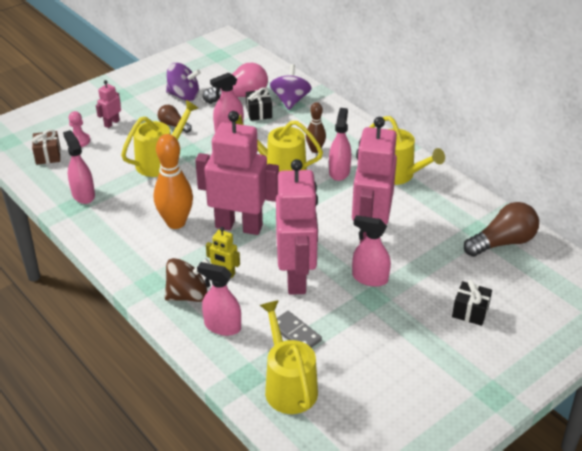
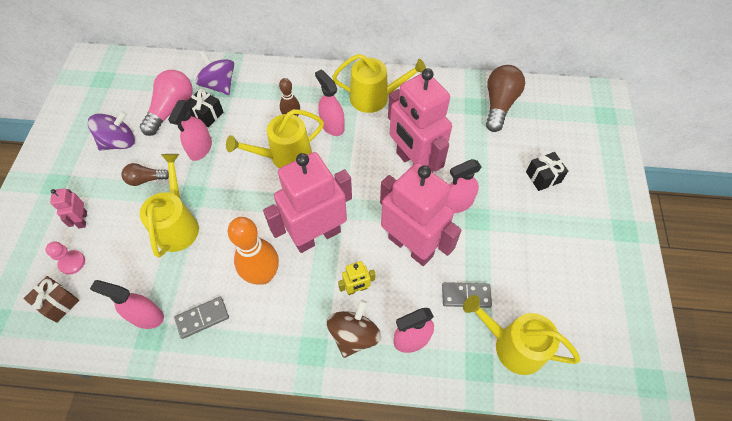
camera: 45 degrees left, 20 degrees up
none -> grey domino [174,297,229,339]

